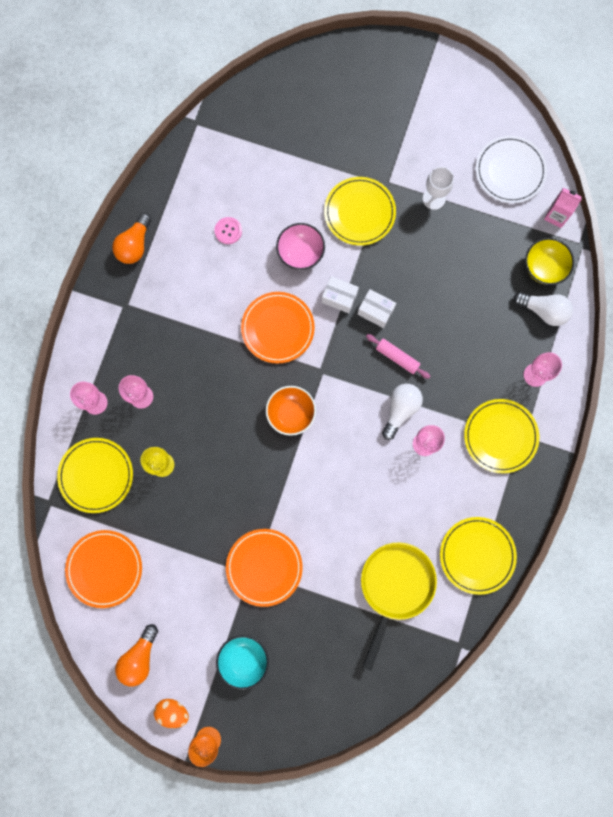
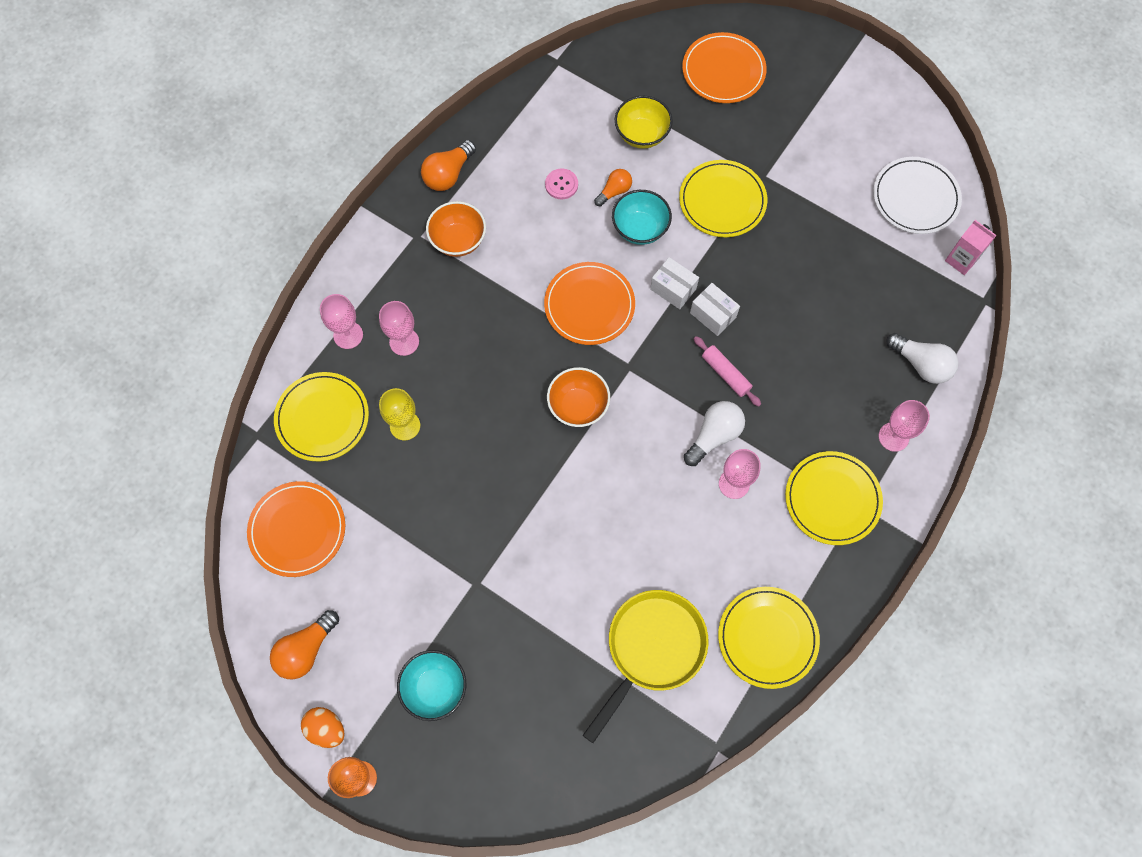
camera: 15 degrees right, 10 degrees down
orange plate [226,529,303,607] -> orange plate moved to [682,32,767,103]
pink bowl [276,223,325,270] -> turquoise bowl [612,190,672,245]
white goblet [423,167,454,210] -> none
yellow bowl [525,238,574,285] -> yellow bowl moved to [615,96,673,149]
none -> orange bowl [426,201,486,257]
none -> orange light bulb [594,169,632,207]

